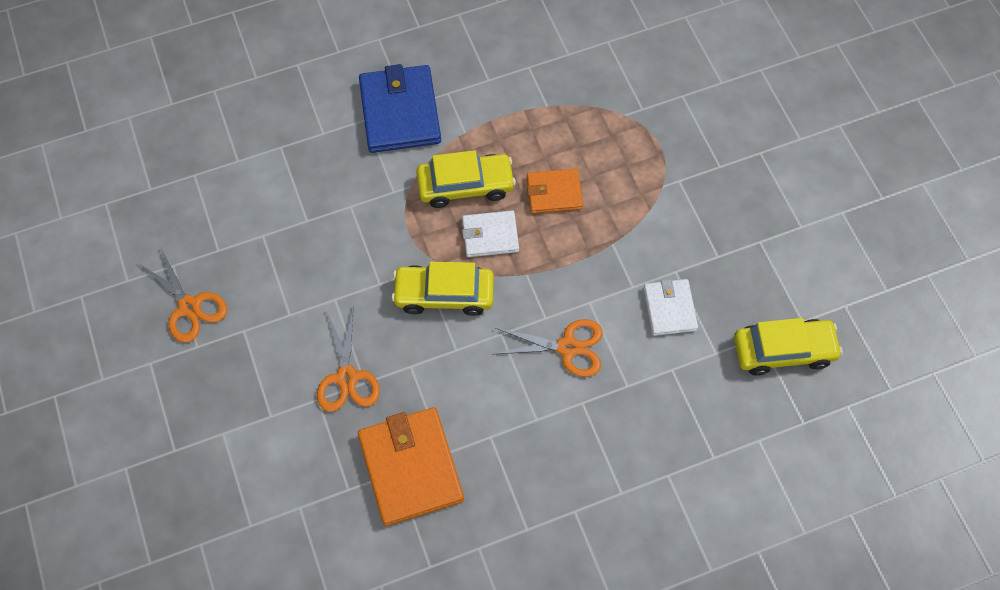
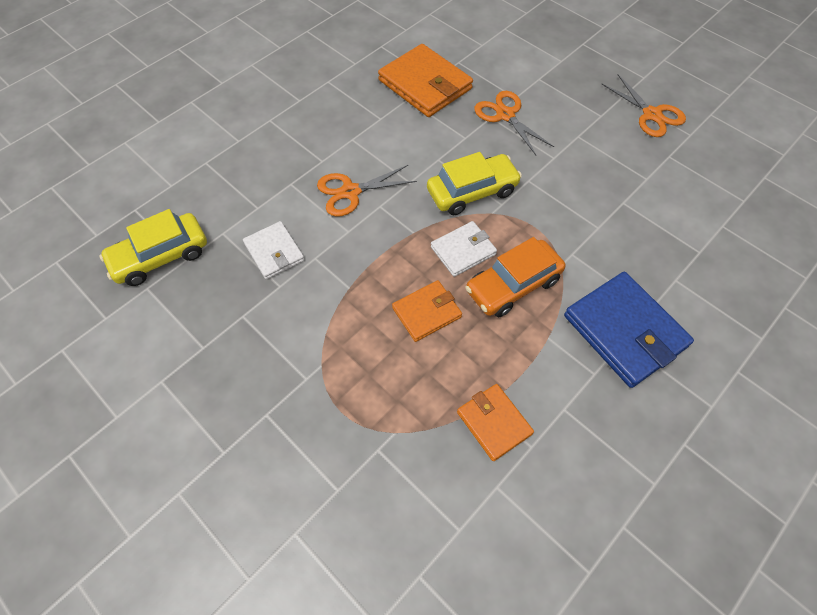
camera: 155 degrees right, 5 degrees down
orange scissors [138,247,227,343] -> orange scissors turned 150 degrees counterclockwise [602,75,686,137]
yellow car [416,150,516,208] -> orange car [465,237,565,317]
none -> orange wallet [457,384,534,461]

